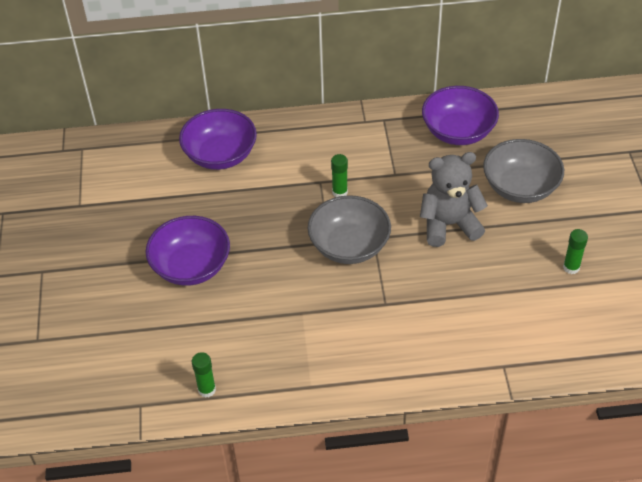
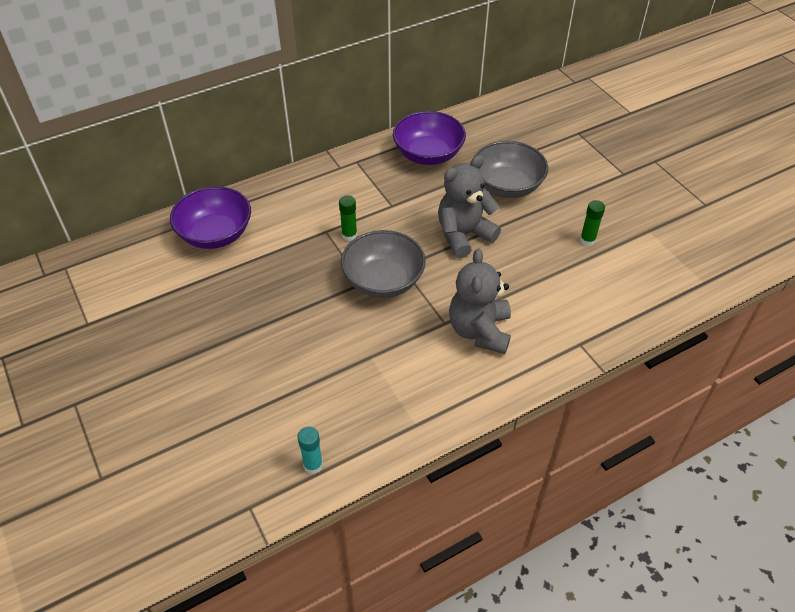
camera: 25 degrees left, 0 degrees up
purple bowl [146,216,230,286] -> none
green glue stick [192,352,216,398] -> turquoise glue stick [297,426,323,474]
none -> grey teddy bear [449,249,511,354]

